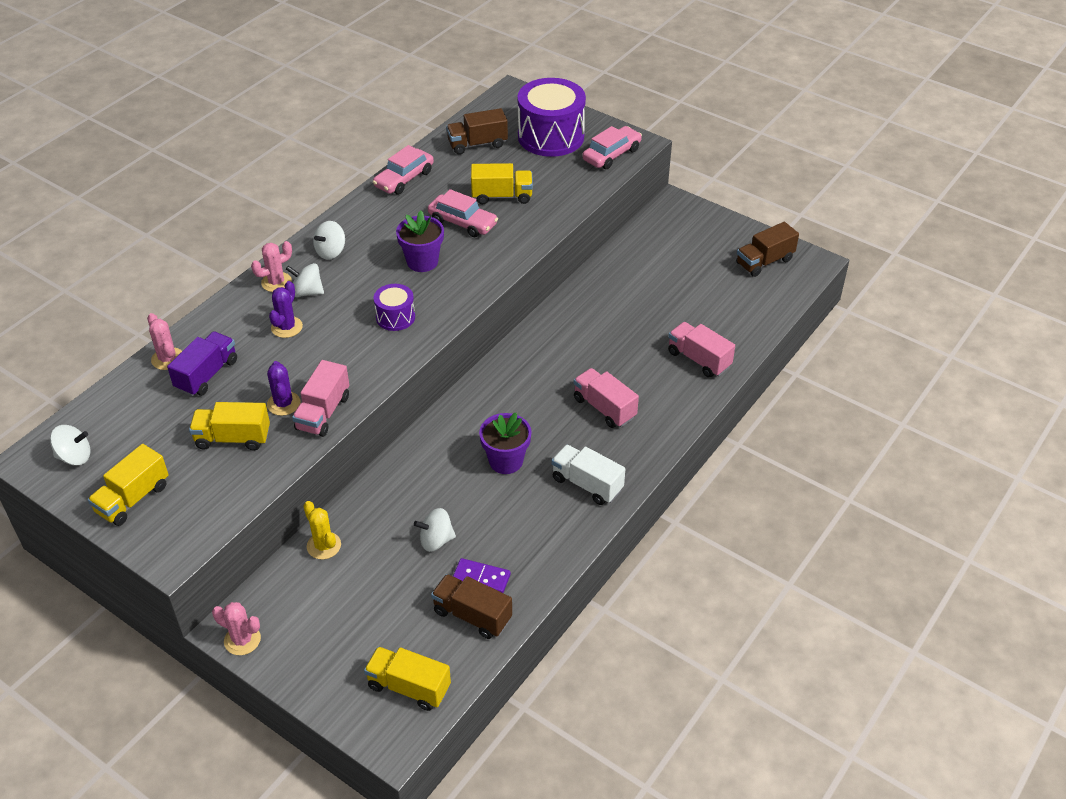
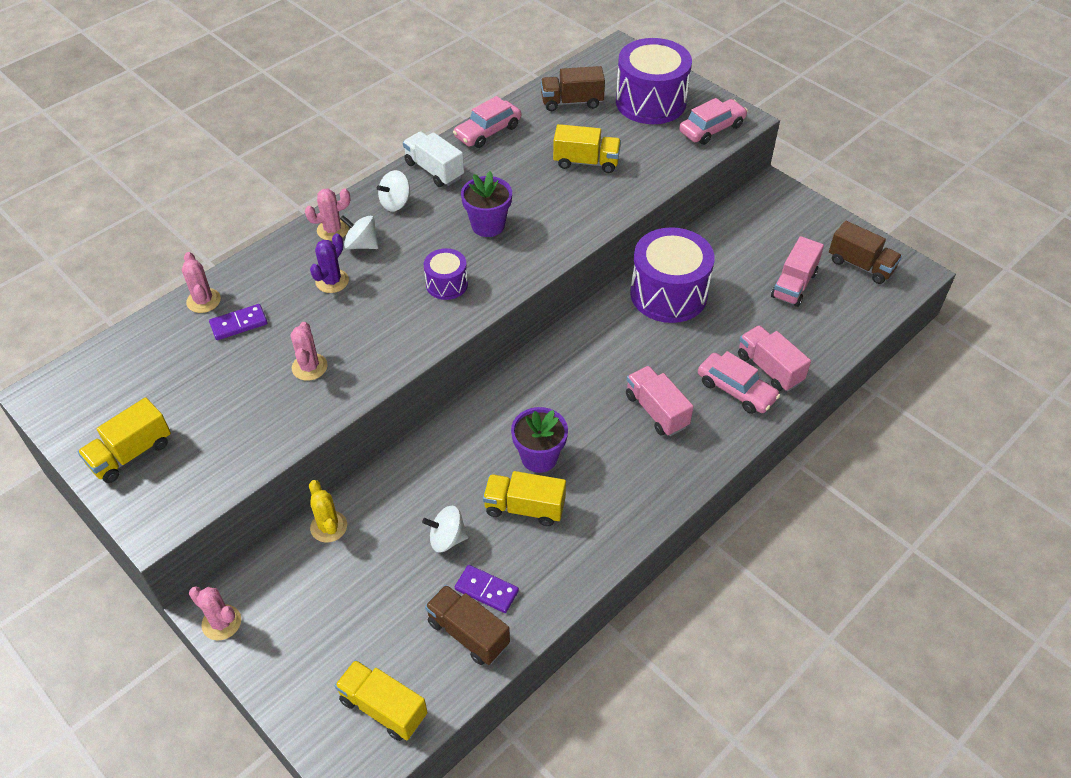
camera: 10 degrees right, 5 degrees up
white spinning top [50,425,91,465] -> none
purple truck [167,332,237,396] -> purple domino [209,304,267,340]
yellow truck [189,402,270,451] -> yellow truck moved to [483,471,566,526]
purple cactus [267,361,300,416] -> pink cactus [291,322,328,381]
pink truck [292,360,349,437] -> pink truck moved to [771,236,824,307]
pink car [428,189,498,237] -> pink car moved to [698,351,780,414]
white truck [551,444,625,505] -> white truck moved to [403,131,464,187]
brown truck [736,222,799,277] -> brown truck turned 120 degrees counterclockwise [829,221,902,284]
none -> purple drum [630,227,715,323]

